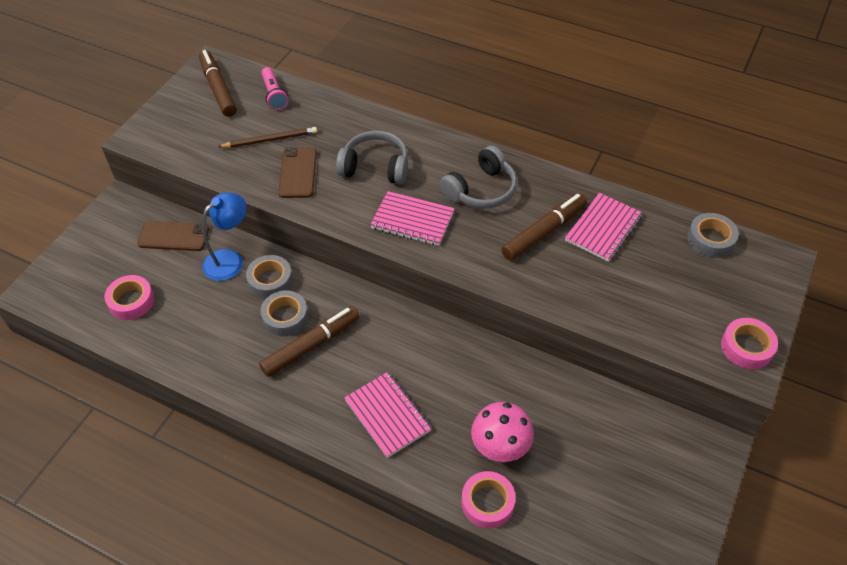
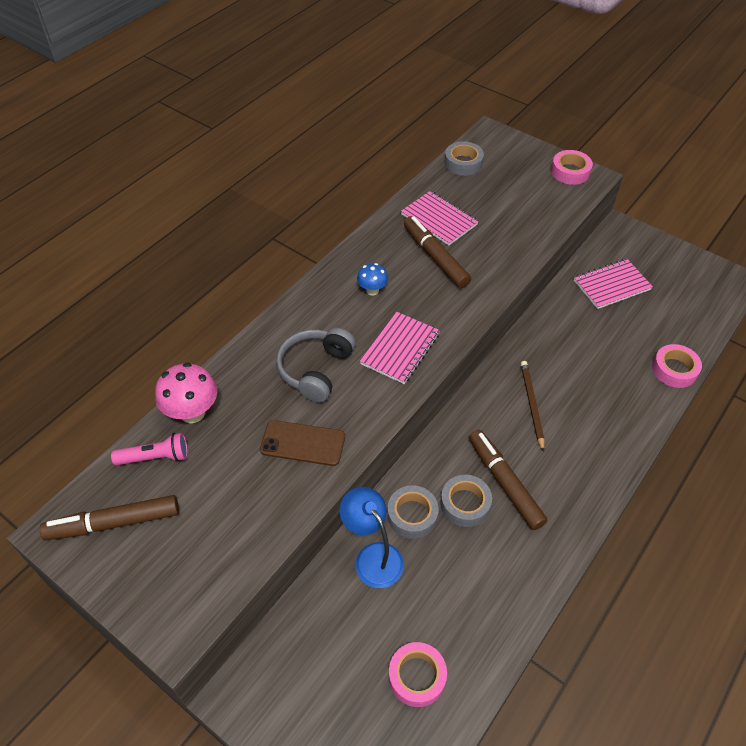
camera: 80 degrees left, 0 degrees up
brown phone [137,221,209,251] -> none
brown pencil [218,127,317,148] -> brown pencil moved to [521,361,544,452]
pink notebook [344,372,432,458] -> pink notebook moved to [574,259,653,309]
grey headphones [440,146,517,209] -> blue mushroom [357,263,388,295]
pink mushroom [471,402,534,462] -> pink mushroom moved to [155,363,217,423]

